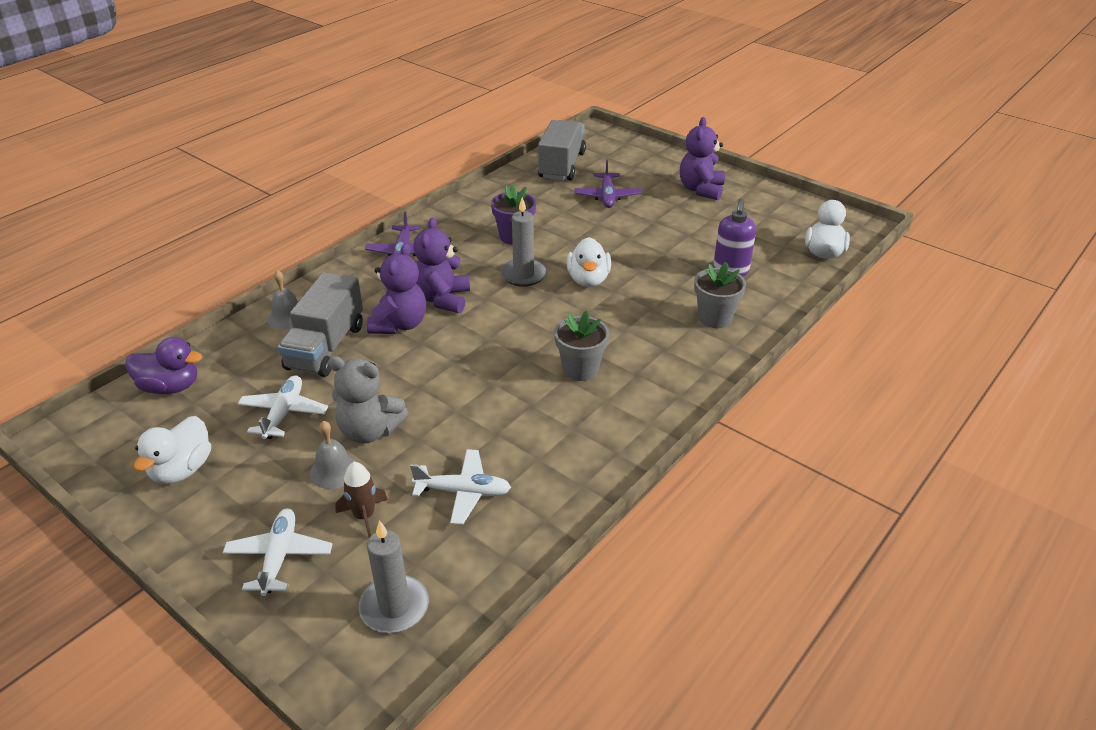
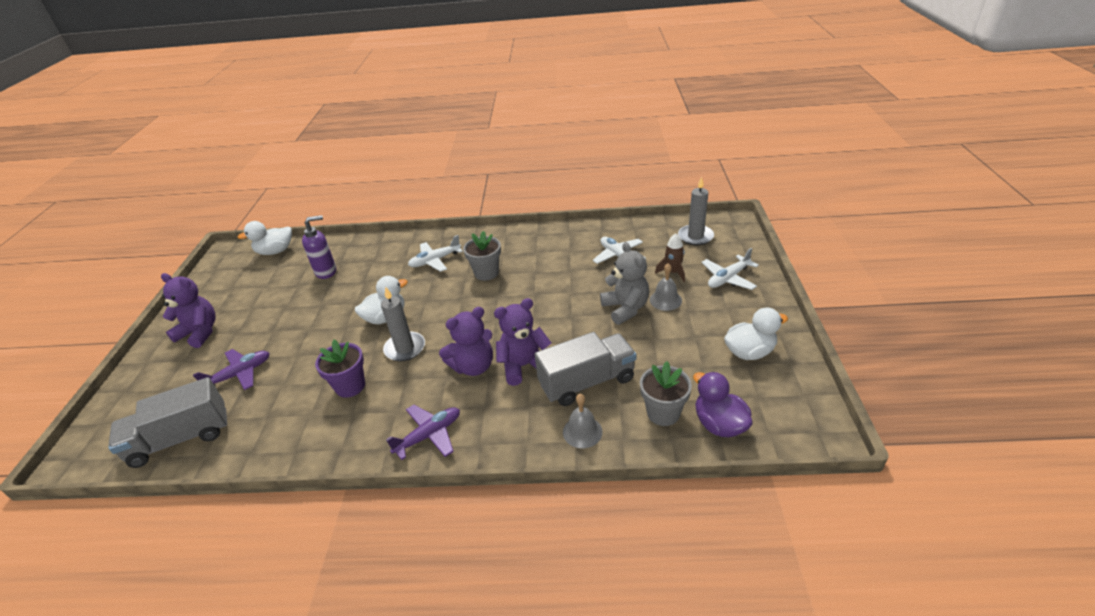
camera: 125 degrees left, 0 degrees up
white plane [238,375,328,439] -> white plane moved to [408,235,463,272]
purple teddy bear [680,117,725,200] -> purple teddy bear turned 135 degrees counterclockwise [161,273,215,348]
grey flower pot [694,262,746,328] -> grey flower pot moved to [640,361,692,426]

